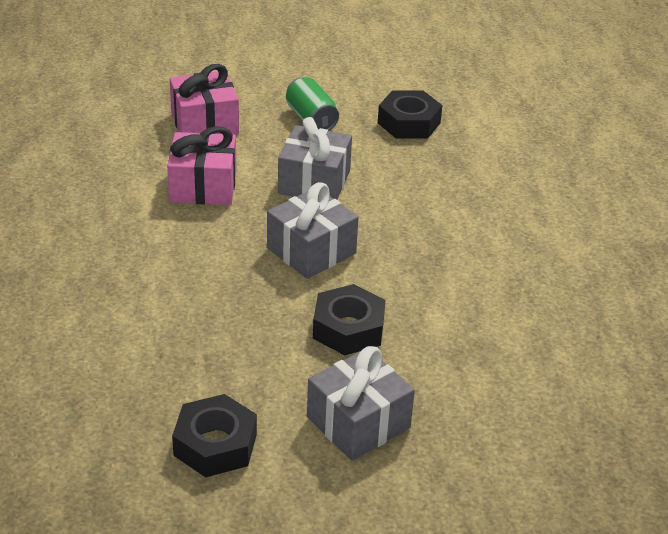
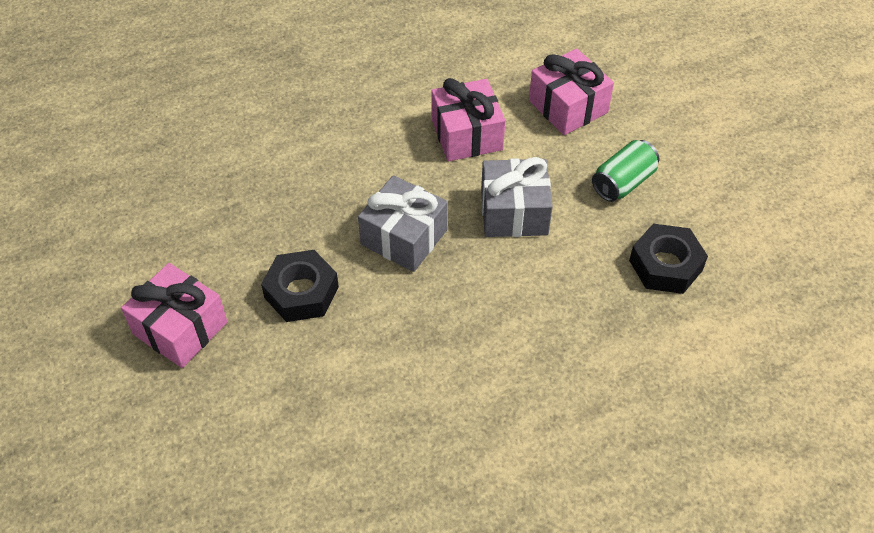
camera: 75 degrees right, 15 degrees up
black nut [172,394,257,477] -> none
grey gift [307,346,415,461] -> pink gift [121,263,227,368]

